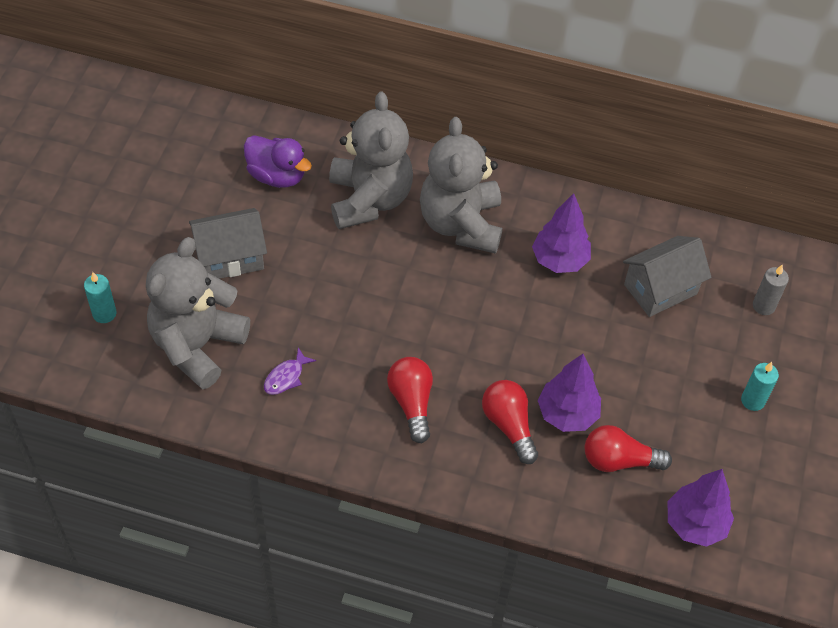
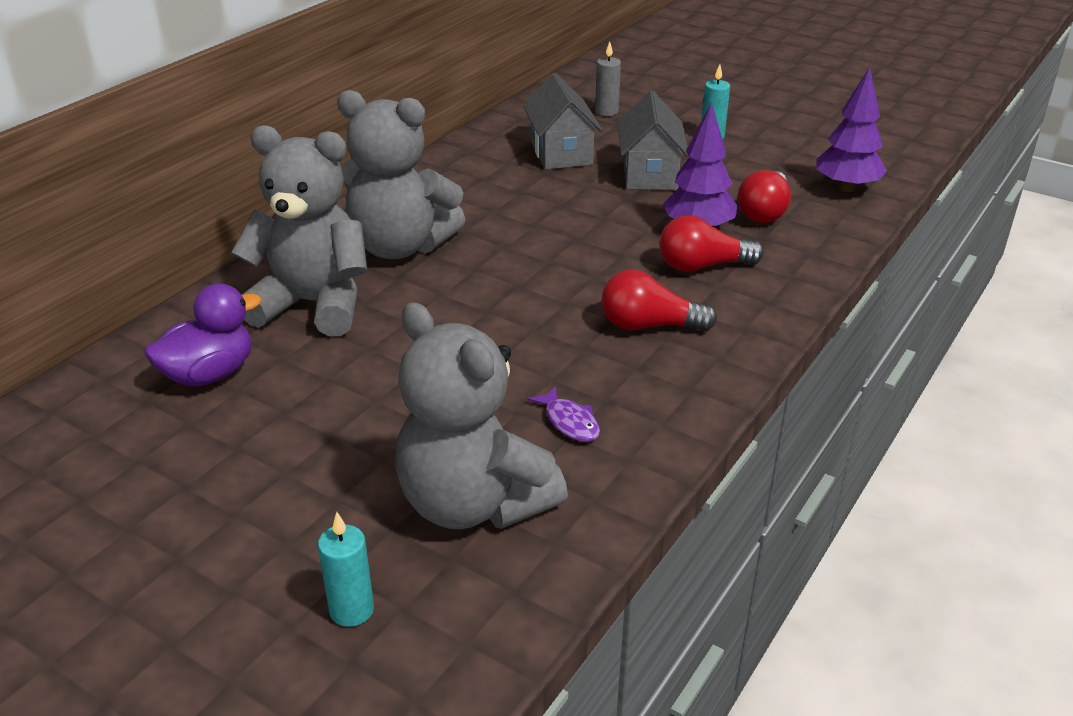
camera: 70 degrees left, 20 degrees down
grey house [189,208,267,279] -> grey house moved to [618,91,688,190]
purple tree [532,193,591,273] -> none

